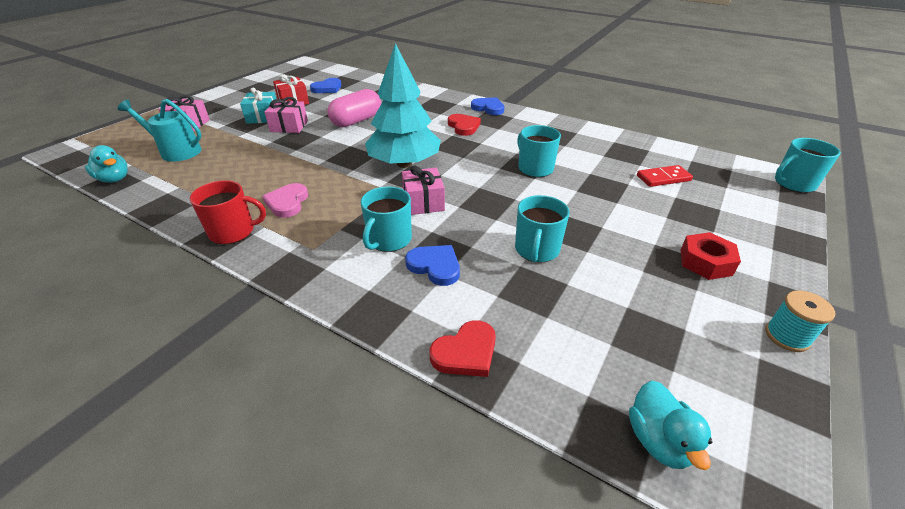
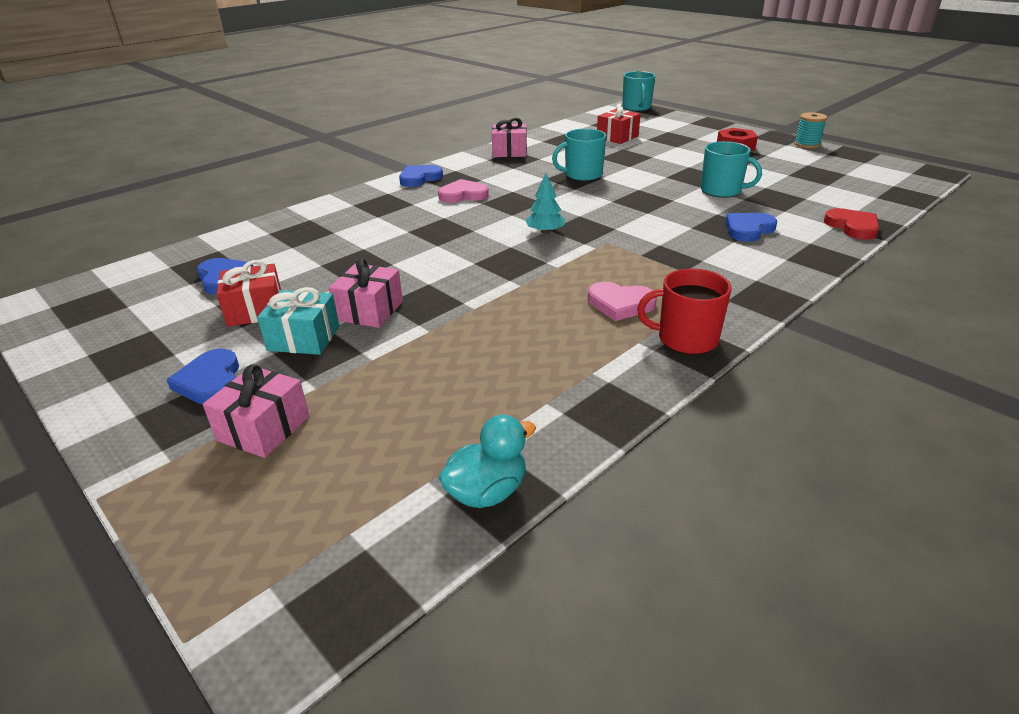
camera: 75 degrees left, 5 degrees down
turquoise watering can [118,99,202,162] -> none
red mug [190,180,266,244] -> red mug turned 90 degrees counterclockwise [637,268,732,355]
pink capsule [327,89,381,127] -> none
turquoise mug [361,186,412,252] -> none
turquoise tree [365,43,441,168] -> turquoise tree [526,173,565,234], size x0.42
pink gift [402,166,445,215] -> pink gift moved to [492,118,527,157]
red heart [448,114,481,136] -> pink heart [438,179,489,203]
turquoise duck [629,381,712,470] -> none
red domino [637,165,693,187] -> red gift [597,104,641,144]
none -> blue heart [167,349,239,404]

